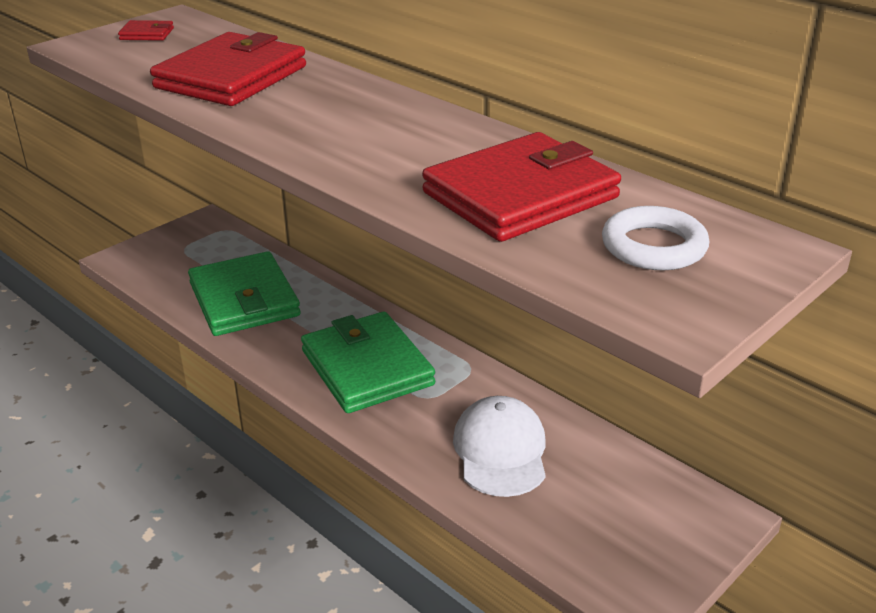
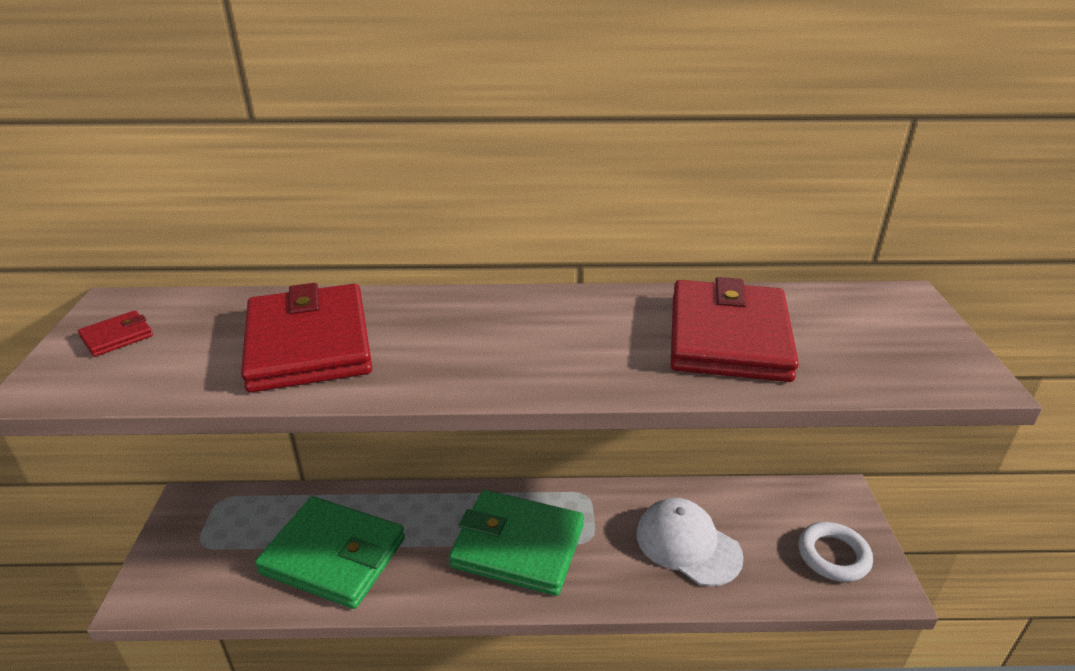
camera: 45 degrees left, 0 degrees up
white ring [602,206,709,270] -> white ring moved to [798,522,873,582]

